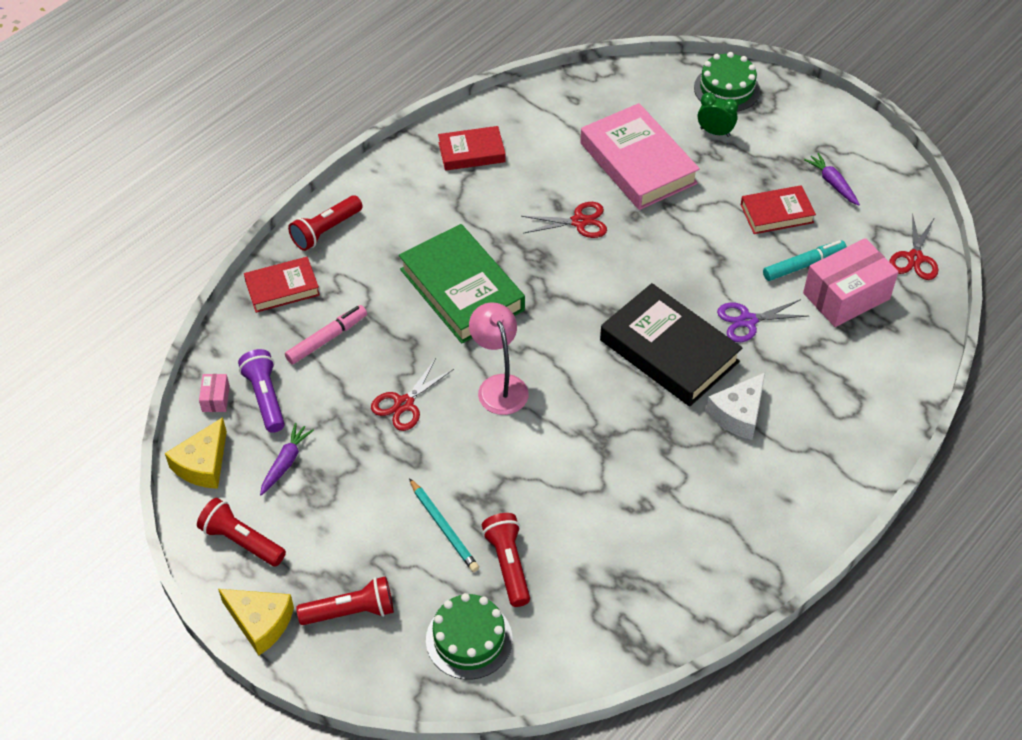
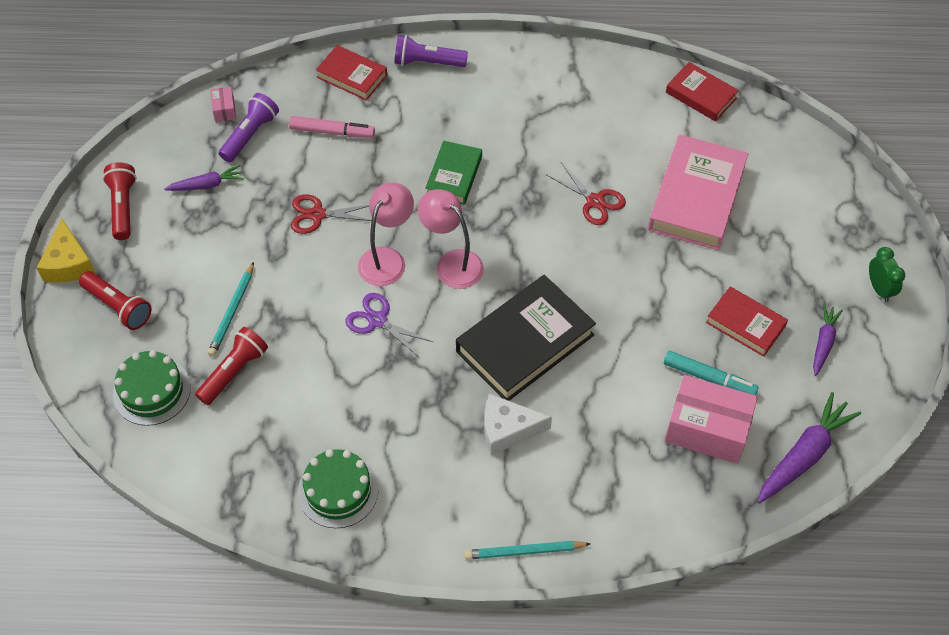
camera: 50 degrees right, 5 degrees up
yellow cheese [165,417,227,489] -> none
pink box [199,374,230,412] -> pink box turned 60 degrees counterclockwise [210,87,236,122]
red flashlight [288,195,363,251] -> purple flashlight [394,35,468,67]
green book [399,224,525,344] -> green book [425,141,482,205], size x0.57
red book [438,126,506,171] -> red book moved to [666,62,739,122]
black book [600,283,742,407] -> black book turned 45 degrees clockwise [456,275,596,401]
green cake [694,52,760,112] -> green cake moved to [298,449,378,528]
green clock [698,93,738,137] -> green clock moved to [869,247,905,302]
purple scissors [717,299,808,342] -> purple scissors moved to [345,293,433,358]
red scissors [889,214,938,280] -> purple carrot [758,392,861,503]
none -> pink lamp [418,189,484,289]
none -> turquoise pencil [464,541,591,559]

